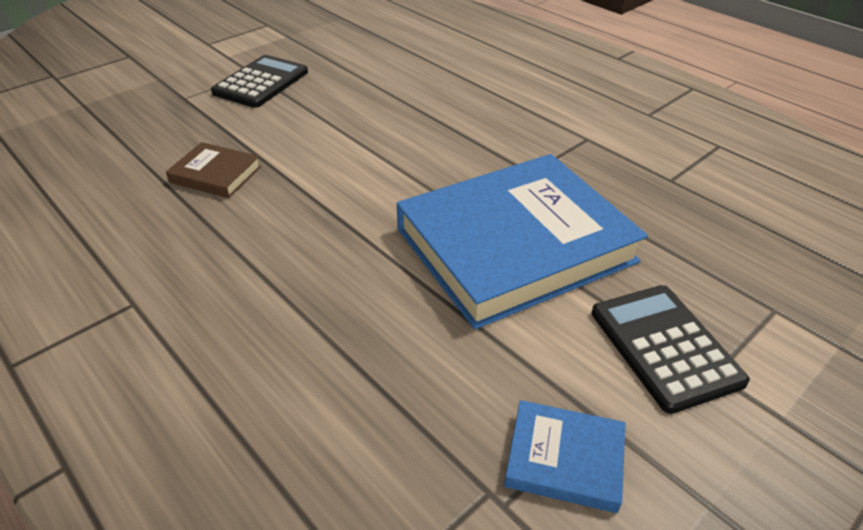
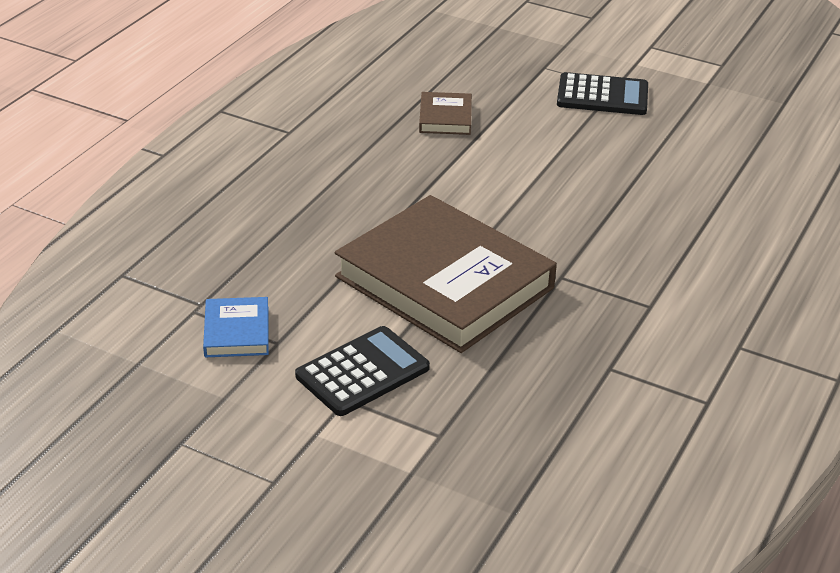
camera: 70 degrees right, 5 degrees down
blue book [397,154,648,329] -> brown book [335,195,557,353]

